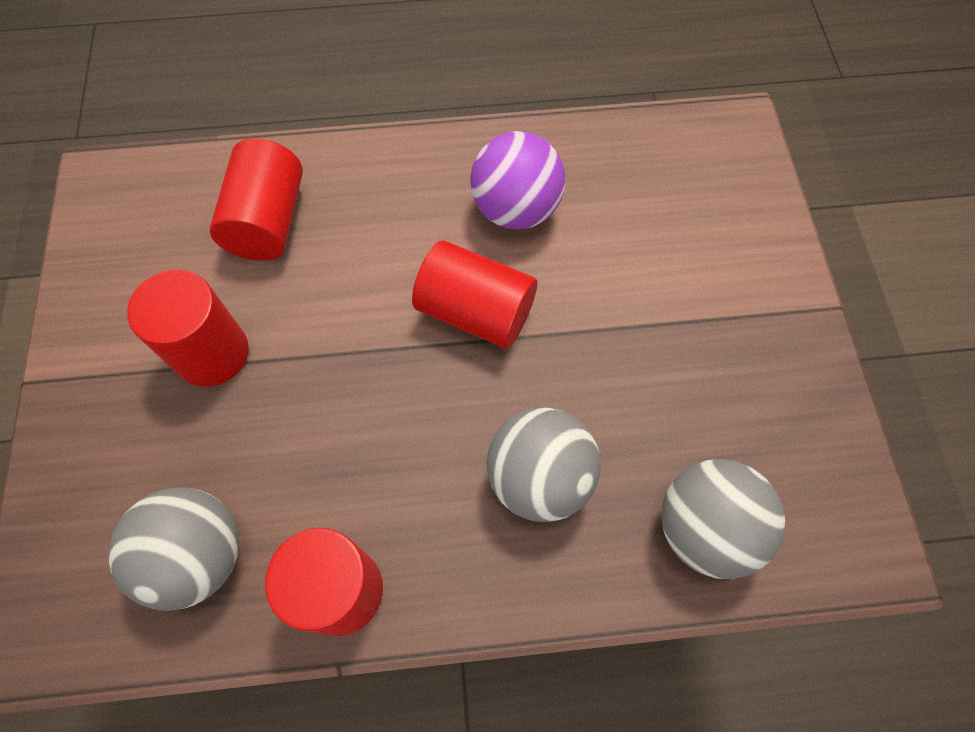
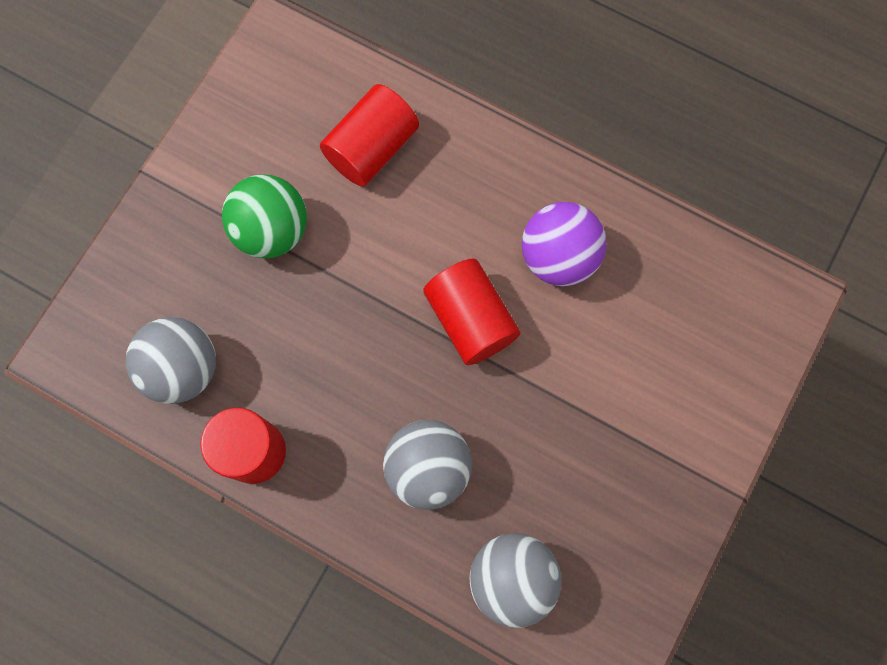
camera: 35 degrees right, 10 degrees up
red cylinder [127,270,249,387] -> green ball [222,175,307,258]

